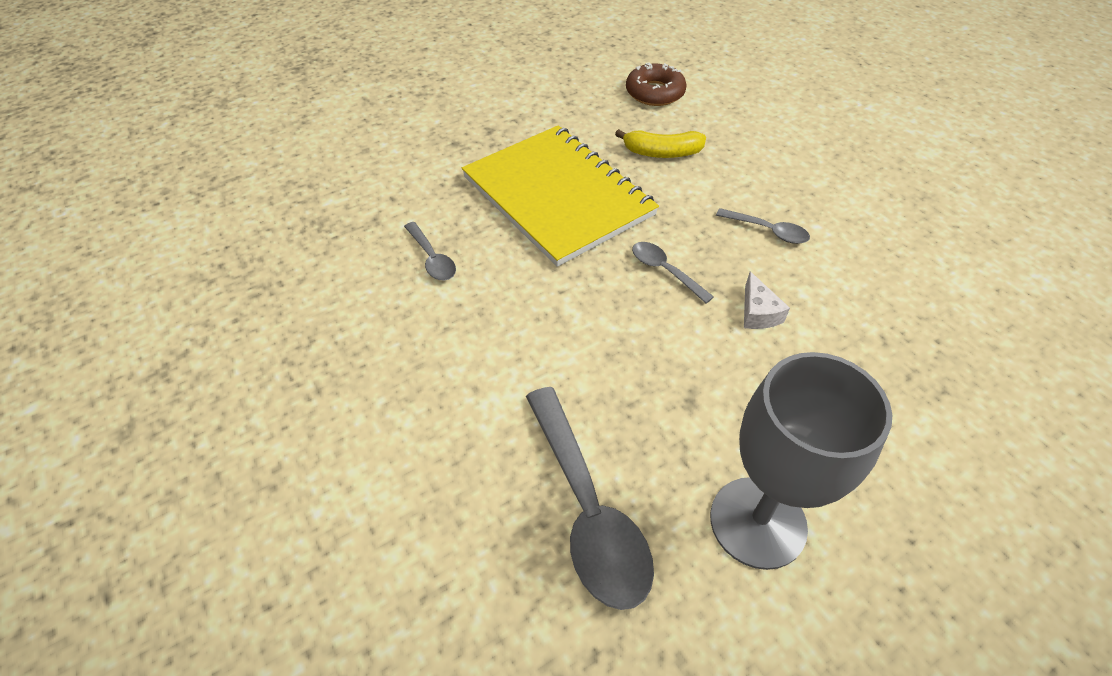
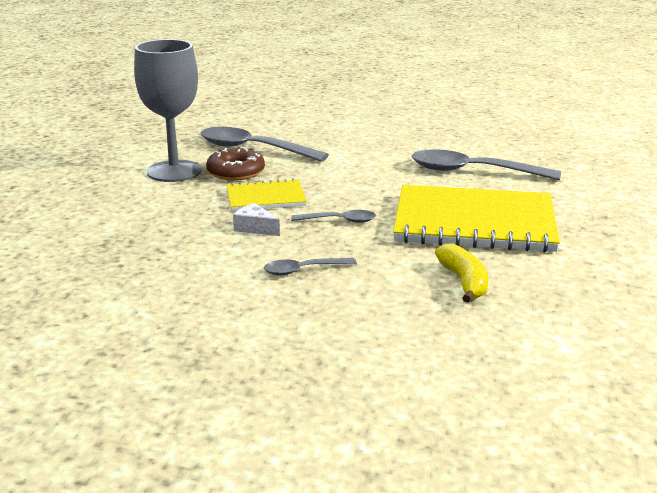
camera: 135 degrees right, 25 degrees down
grey spoon [404,222,456,281] -> grey spoon [412,149,561,180], size x1.98
yellow banana [615,129,706,158] -> yellow banana turned 120 degrees clockwise [435,244,488,302]
brown donut [626,62,687,106] -> brown donut moved to [206,147,265,181]
none -> yellow notebook [227,179,307,211]

